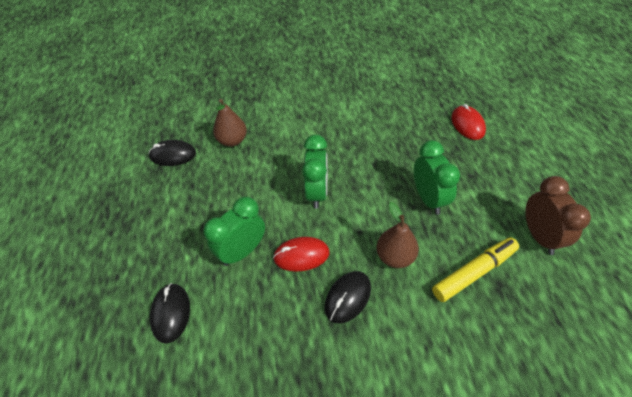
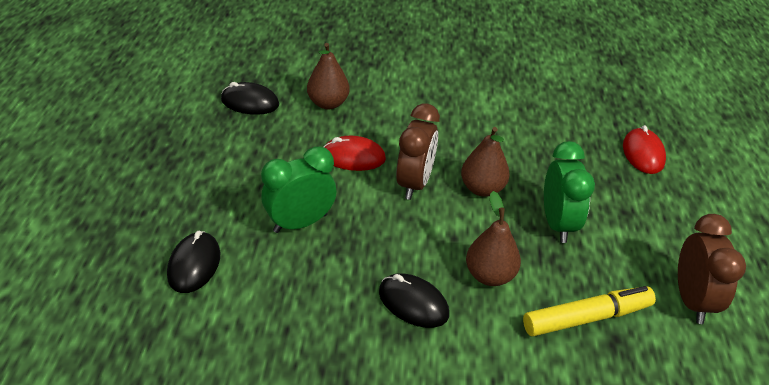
camera: 10 degrees right, 10 degrees down
red mouse [273,237,330,272] -> red mouse moved to [323,136,386,171]
green clock [302,135,327,209] -> brown clock [396,104,440,200]
black mouse [325,271,371,323] -> black mouse turned 75 degrees clockwise [379,273,449,328]
none -> brown pear [461,127,510,197]

